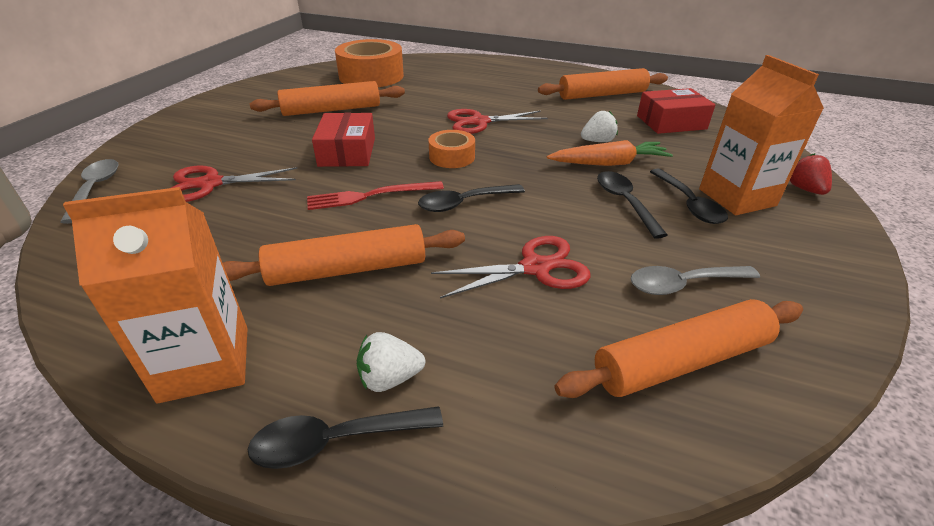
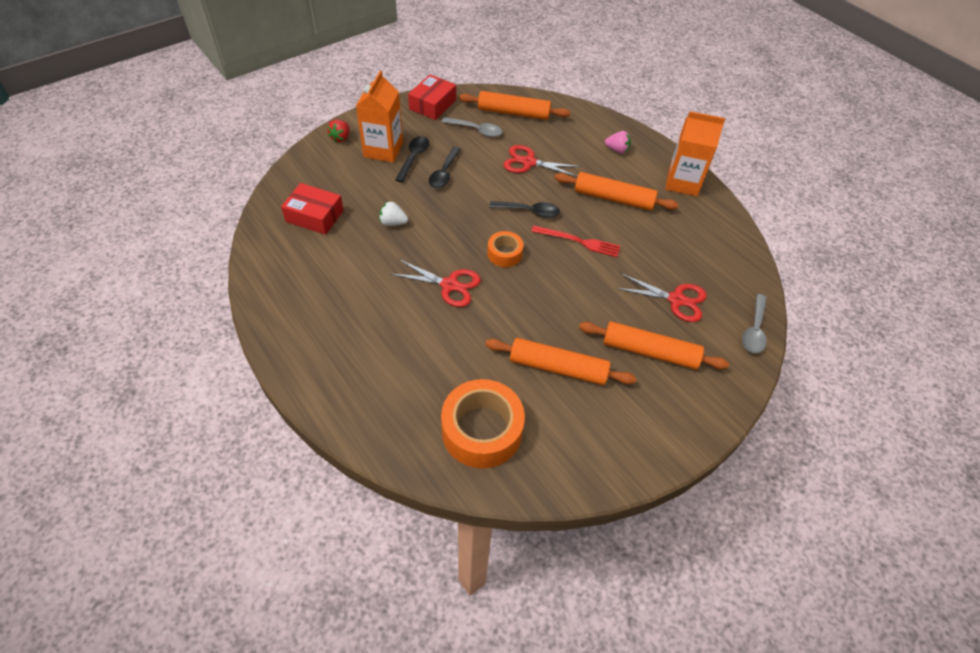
camera: 150 degrees left, 15 degrees up
black spoon [247,406,443,469] -> none
red box [312,113,375,167] -> red box moved to [408,75,456,120]
white strawberry [356,332,425,392] -> pink strawberry [605,131,631,154]
orange rolling pin [538,68,668,100] -> orange rolling pin moved to [579,322,729,370]
orange carrot [547,140,673,166] -> none

